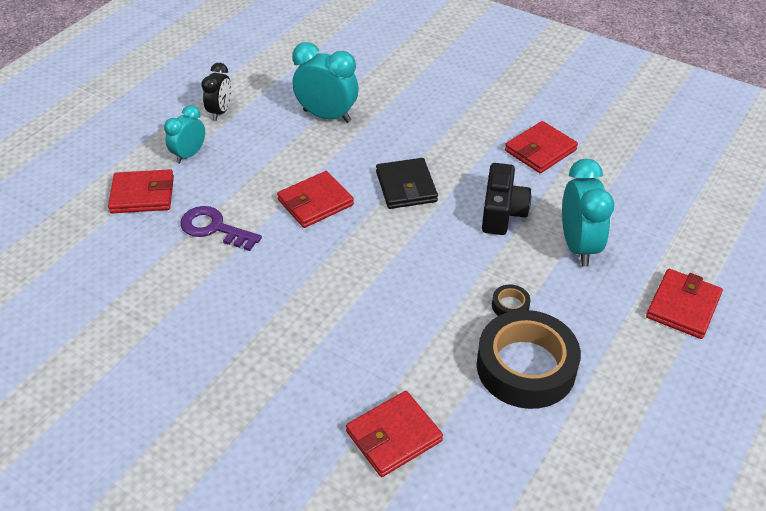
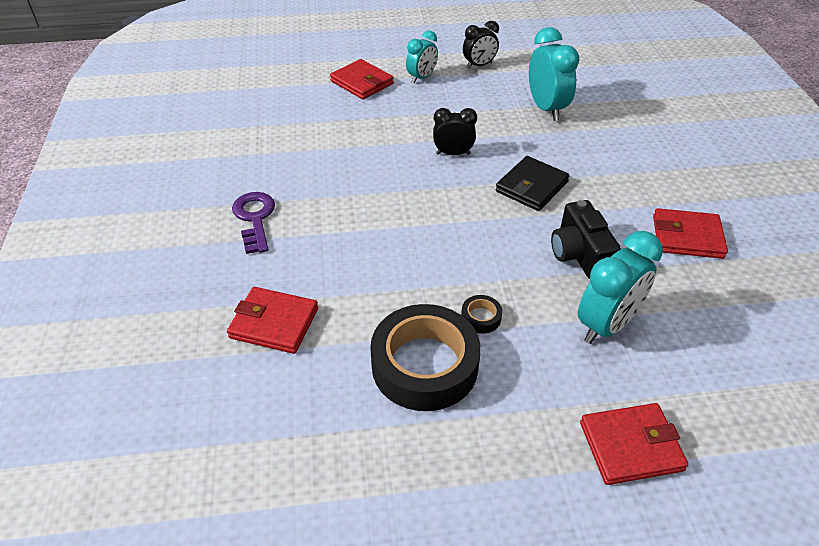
camera: 50 degrees right, 0 degrees up
turquoise clock [164,105,205,164] -> turquoise clock turned 135 degrees clockwise [406,31,438,83]
purple key [180,206,262,251] -> purple key moved to [232,192,275,254]
red wallet [277,171,354,228] -> black clock [433,108,477,155]
black camera [482,163,531,235] -> black camera turned 105 degrees clockwise [551,200,621,279]

